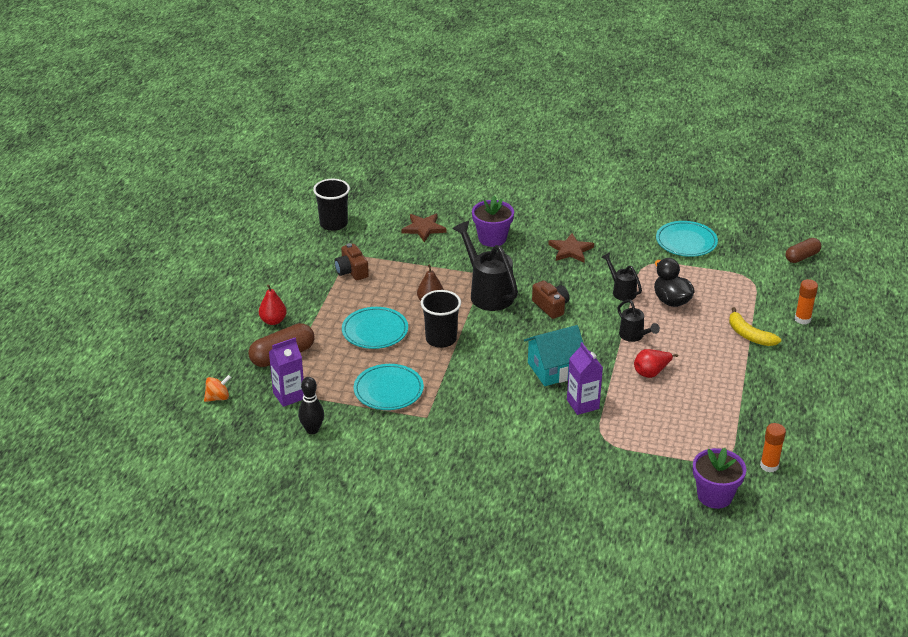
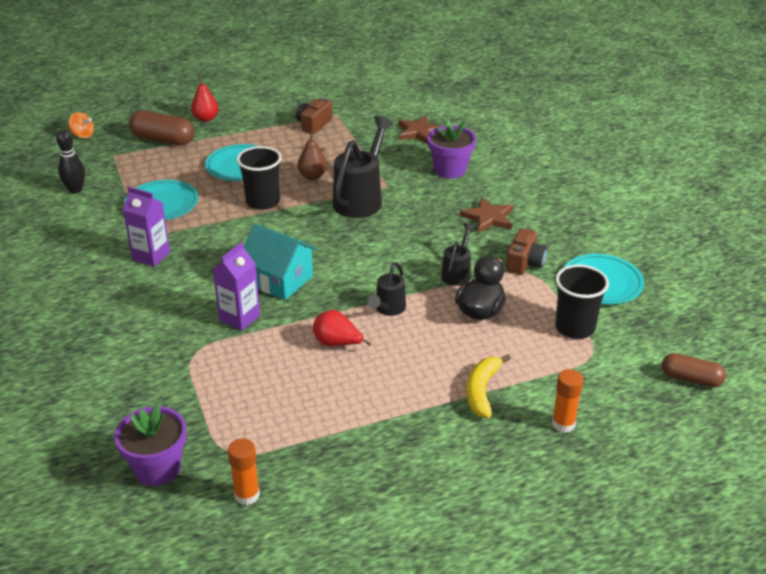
camera: 55 degrees right, 0 degrees up
purple carton [269,338,304,407] -> purple carton moved to [123,187,170,267]
black cup [313,179,350,231] -> black cup moved to [555,265,609,339]
brown camera [532,281,569,319] -> brown camera moved to [506,228,547,275]

